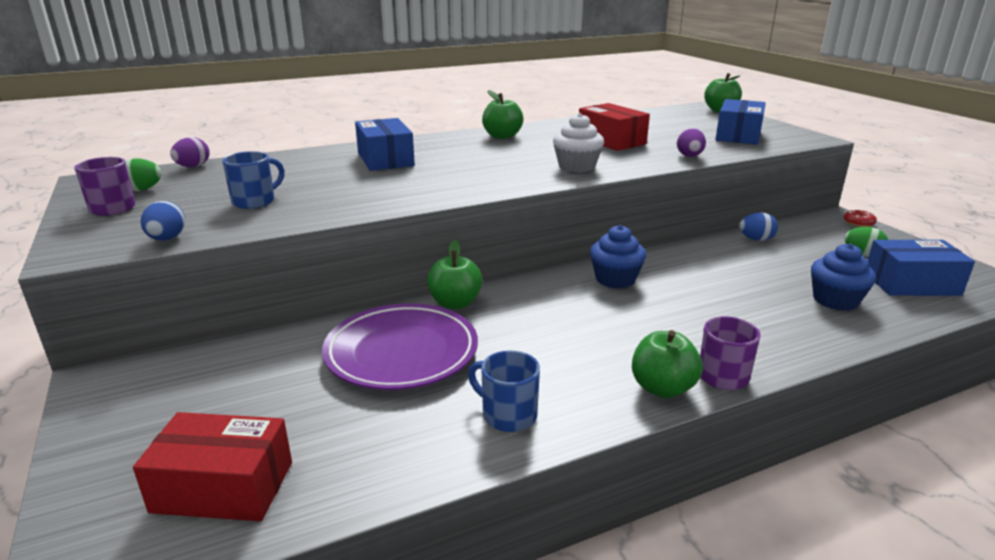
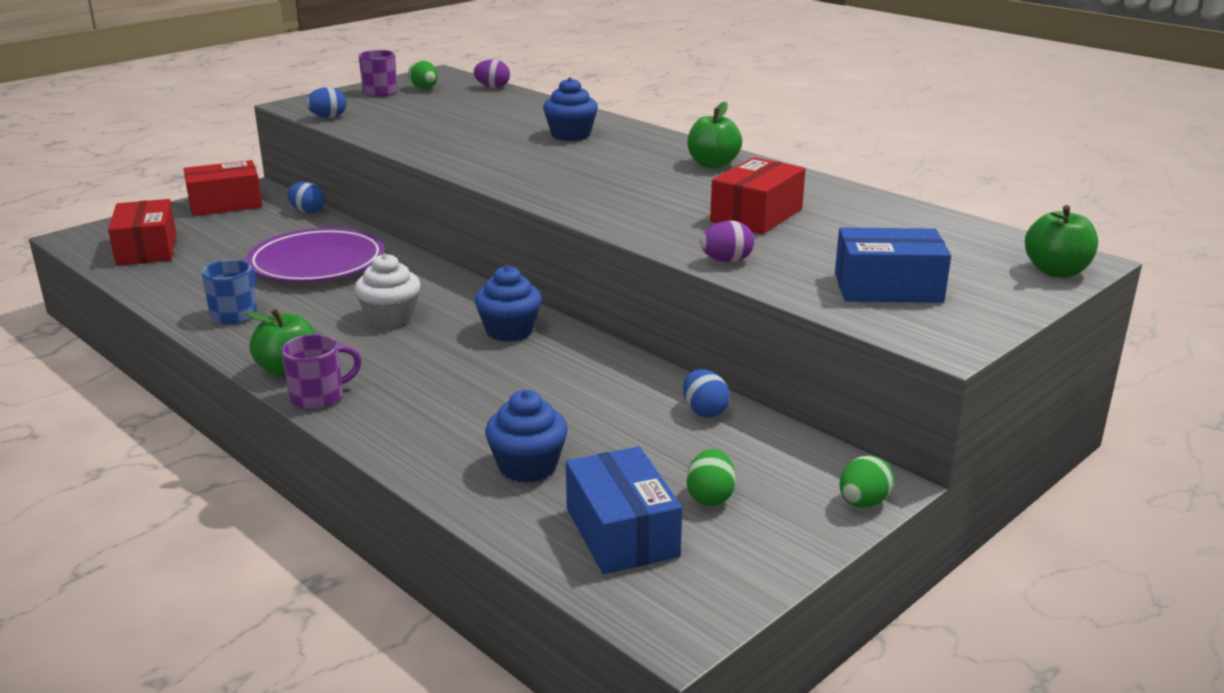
camera: 70 degrees right, 0 degrees up
blue mug [222,151,285,209] -> none
blue box [355,118,415,171] -> blue cupcake [543,77,598,141]
green apple [427,240,483,309] -> none
white cupcake [553,113,604,173] -> white cupcake moved to [355,253,421,328]
red donut [844,210,877,227] -> green egg [839,455,894,507]
none -> red box [184,160,263,216]
none -> blue egg [287,182,325,213]

